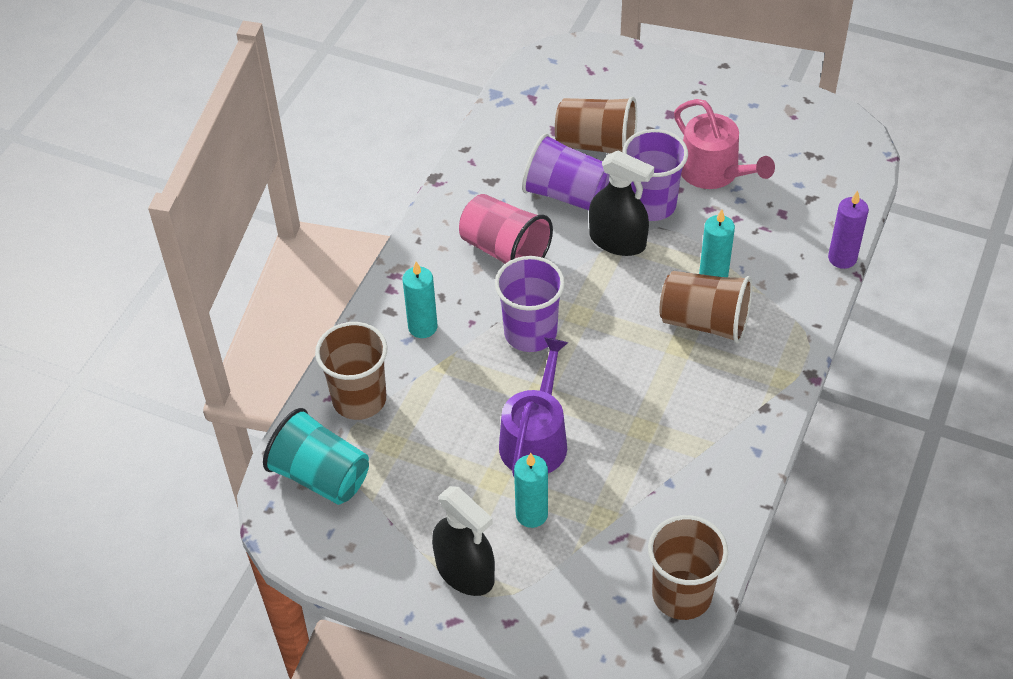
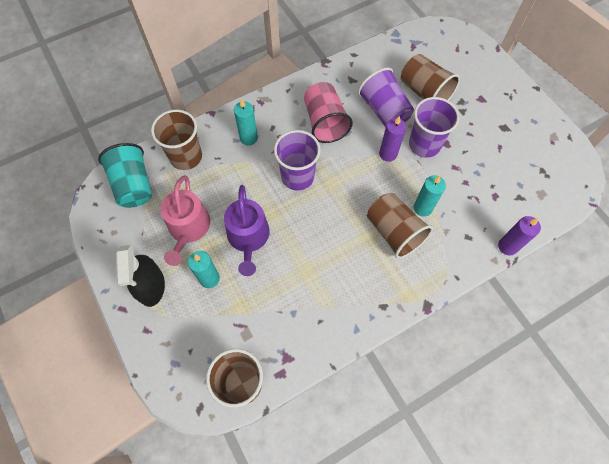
camera: 35 degrees right, 15 degrees up
purple watering can [499,337,568,477] -> purple watering can turned 120 degrees clockwise [224,185,270,276]
black spray bottle [589,151,654,256] -> purple candle [379,116,406,162]
pink watering can [674,99,775,189] -> pink watering can moved to [161,176,210,266]

